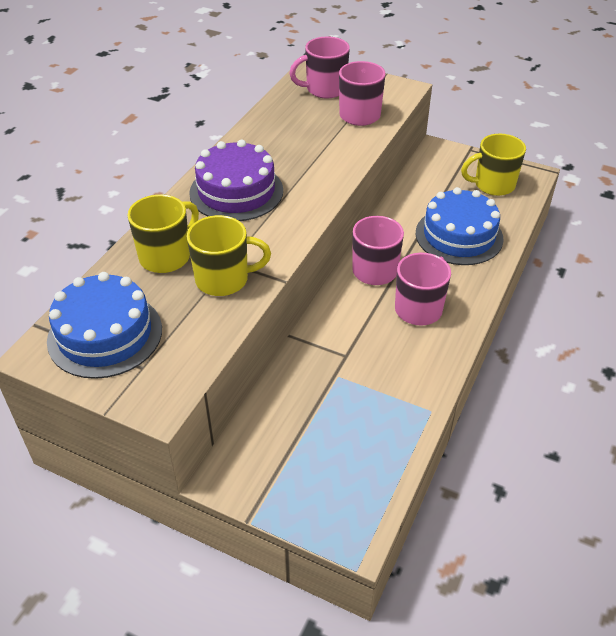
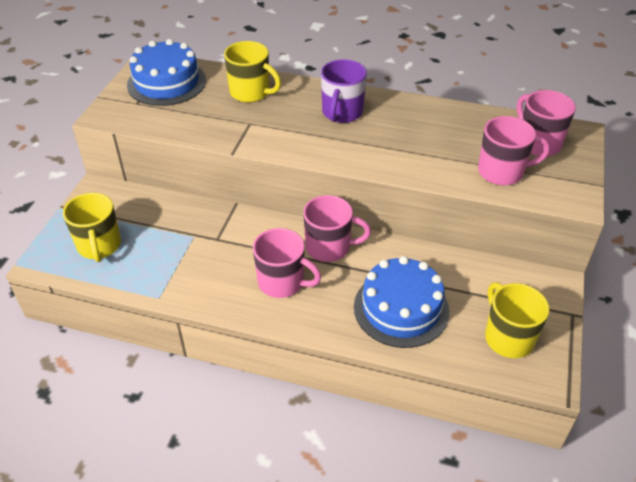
camera: 80 degrees right, 0 degrees up
yellow mug [187,215,271,296] -> yellow mug moved to [63,193,121,262]
purple cake [189,140,283,221] -> purple mug [321,59,367,123]

